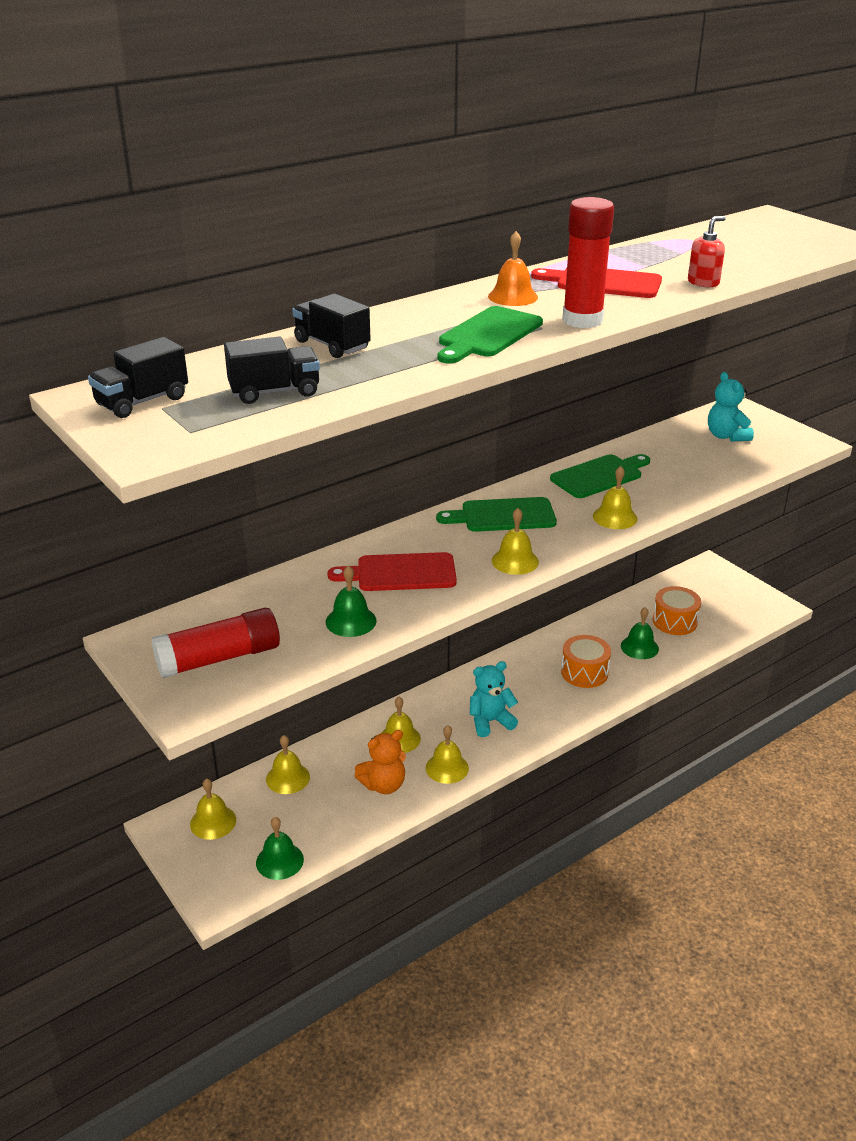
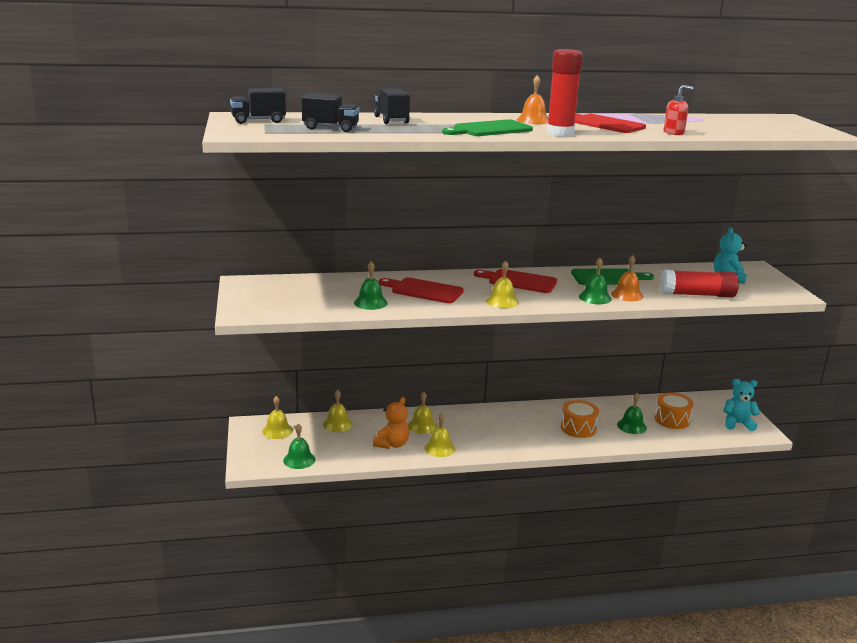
camera: 25 degrees right, 10 degrees down
red glue stick [151,608,280,678] -> red glue stick moved to [661,270,739,297]
orange teddy bear [354,730,406,794] -> orange teddy bear turned 60 degrees counterclockwise [373,397,409,449]
green cutting board [436,497,557,532] -> red cutting board [474,269,557,293]
turquoise teddy bear [470,661,518,737] -> turquoise teddy bear moved to [723,379,760,431]
yellow bell [593,466,638,529] -> green bell [579,258,612,304]
none -> orange bell [611,255,643,301]

